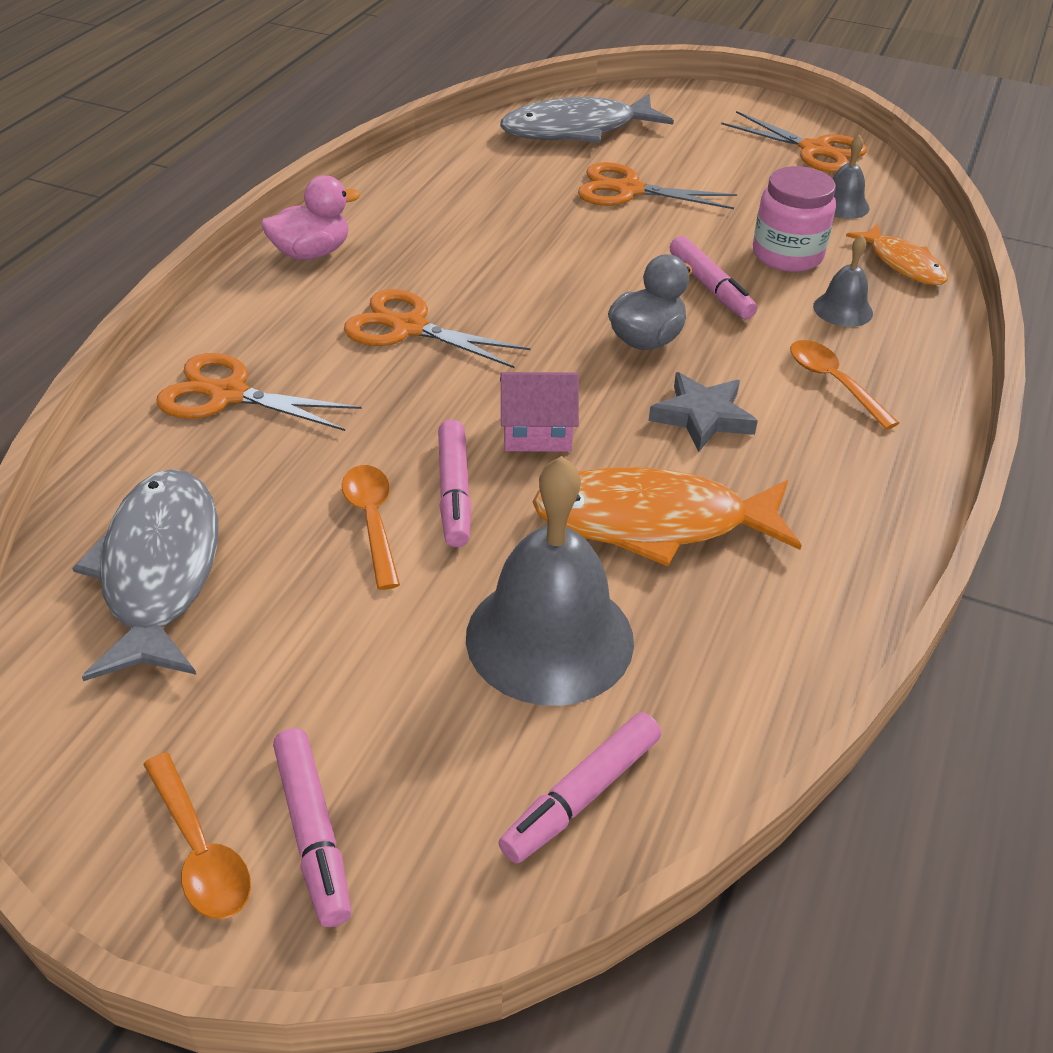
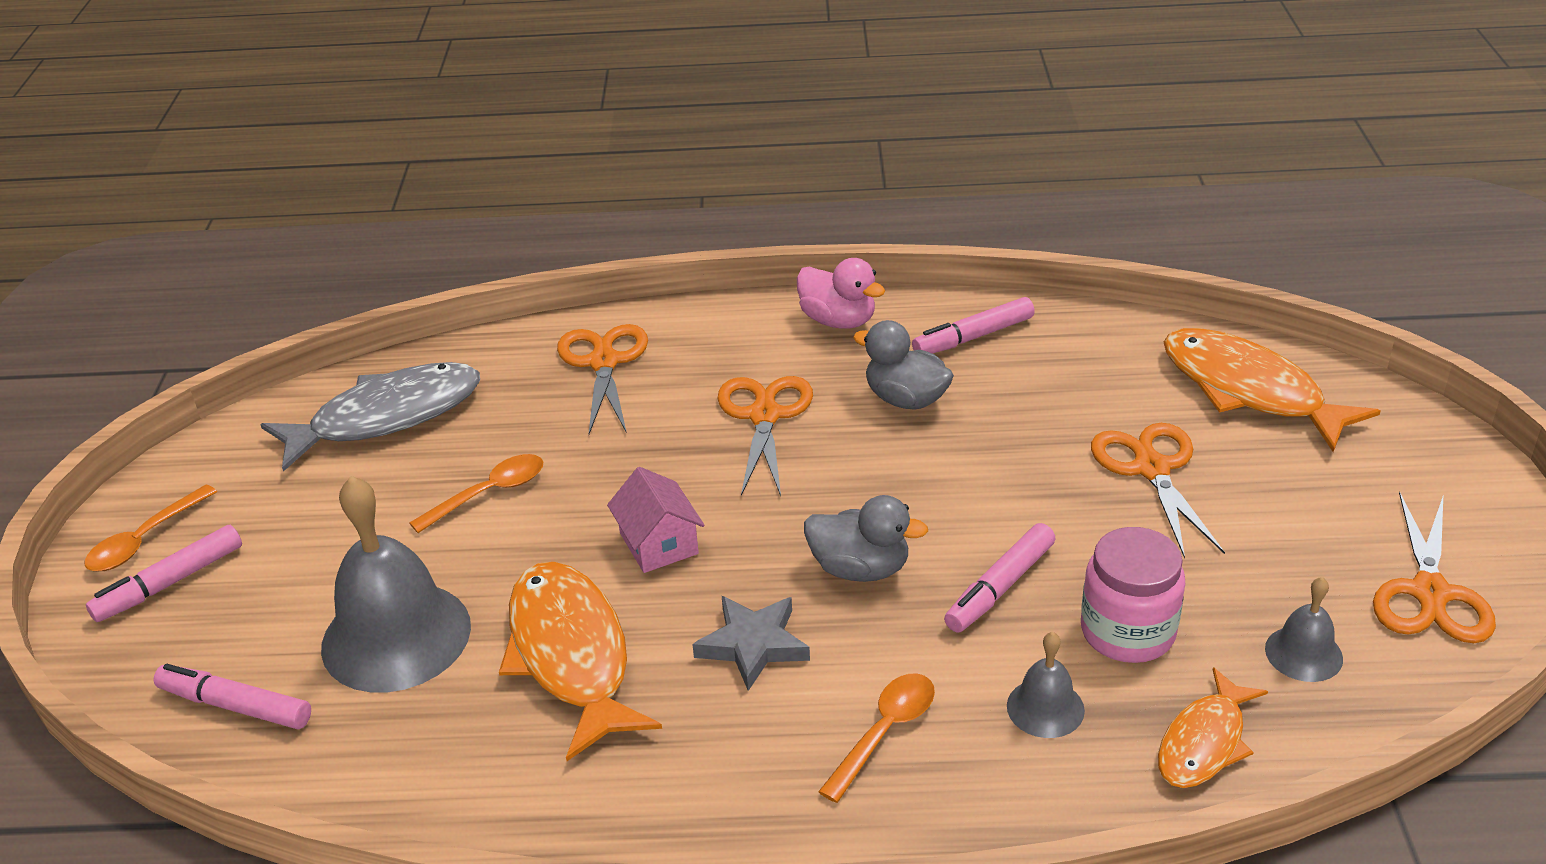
camera: 70 degrees right, 5 degrees down
pink marker [438,419,471,547] -> pink marker moved to [912,297,1035,354]
grey fish [500,94,674,143] -> orange fish [1164,328,1380,452]
none -> grey duck [853,320,954,410]

